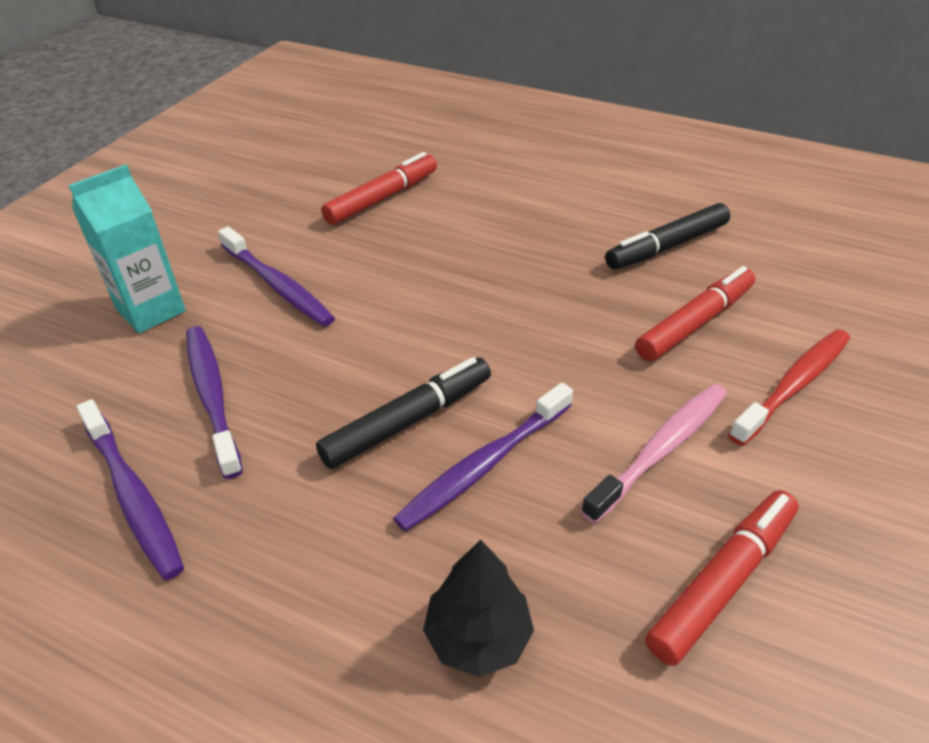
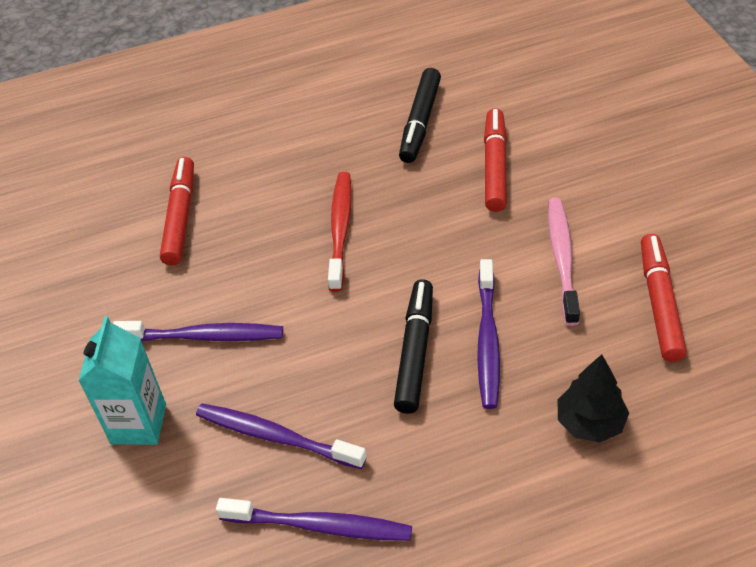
camera: 40 degrees left, 5 degrees up
red toothbrush [728,329,850,446] -> red toothbrush moved to [328,172,352,292]

